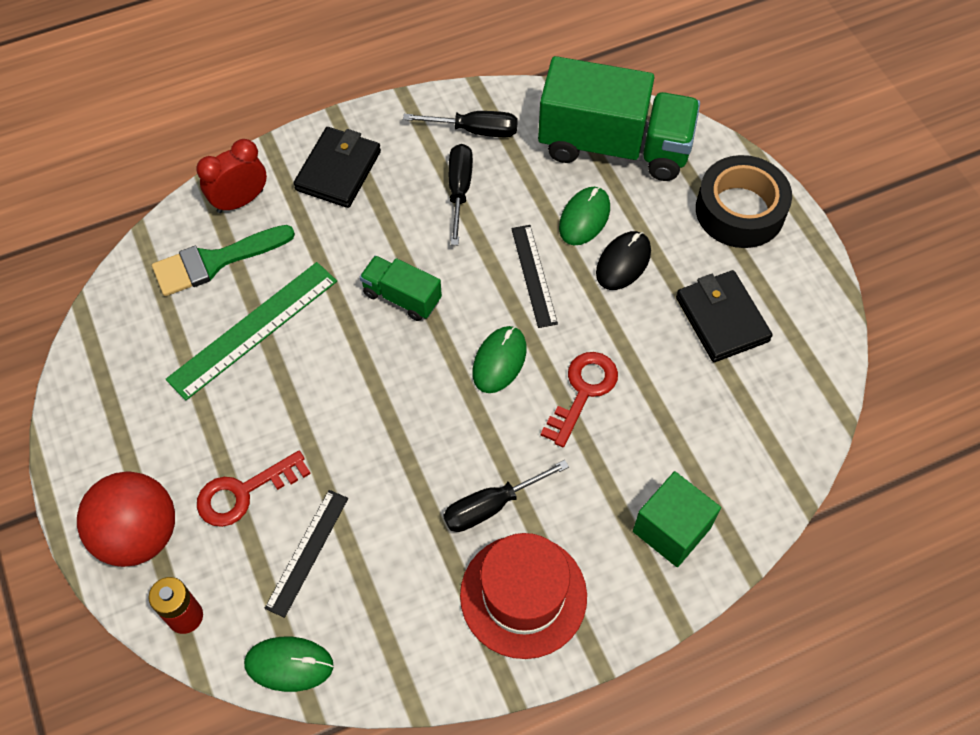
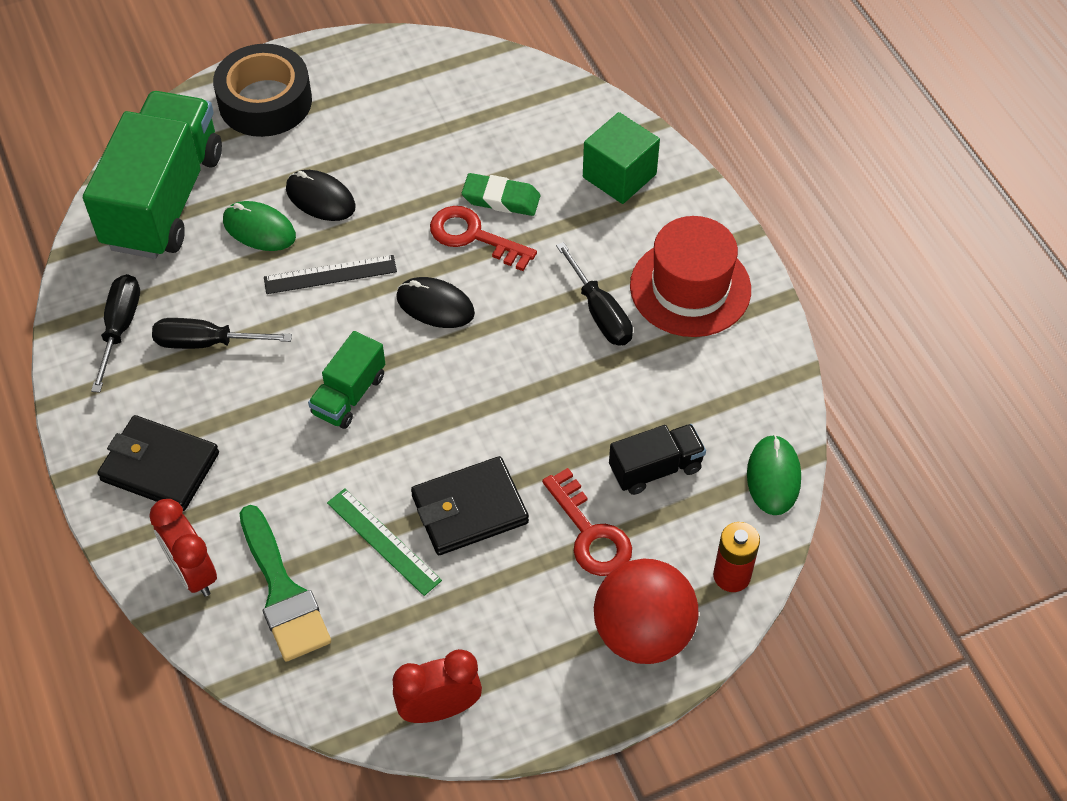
camera: 90 degrees left, 5 degrees down
green ruler [166,262,337,401] -> green ruler [327,488,442,596], size x0.63
black ruler [264,490,348,618] -> black truck [609,424,706,495]
green mouse [472,326,527,393] -> black mouse [396,277,475,328]
black wallet [676,270,773,362] -> black wallet moved to [411,456,529,555]
none -> red clock [393,649,482,723]
none -> green eraser [462,173,540,216]

